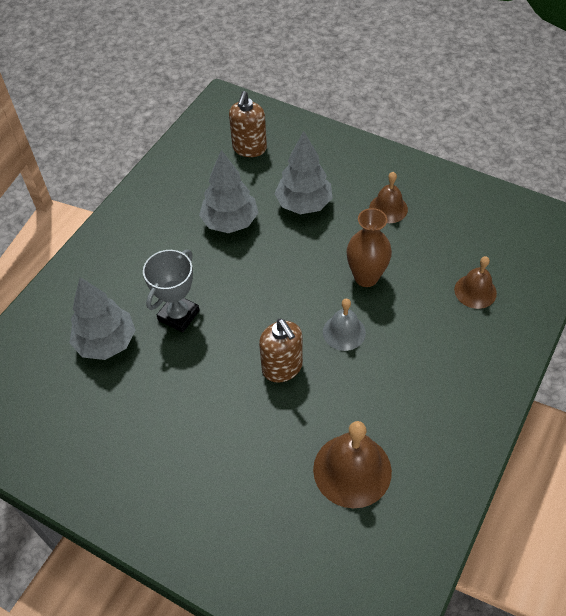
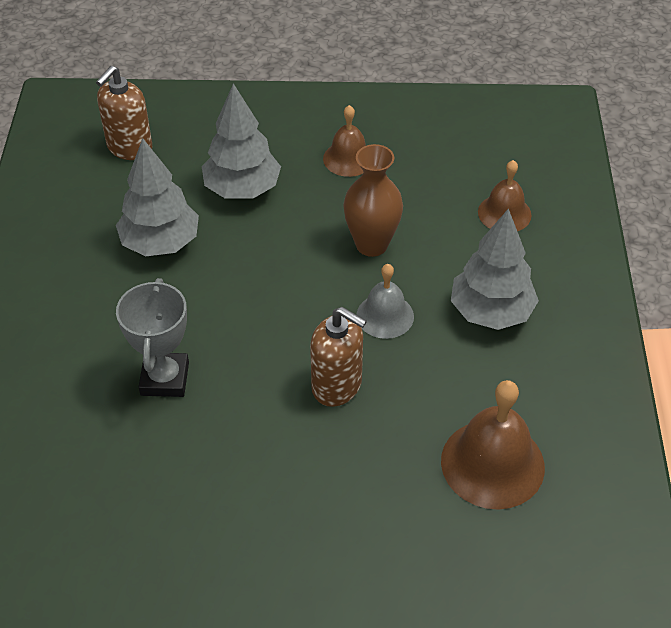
camera: 30 degrees left, 5 degrees down
grey tree [69,277,136,360] -> grey tree moved to [451,208,539,330]
brown soap dispenser [229,91,267,157] -> brown soap dispenser turned 45 degrees clockwise [96,66,152,160]

